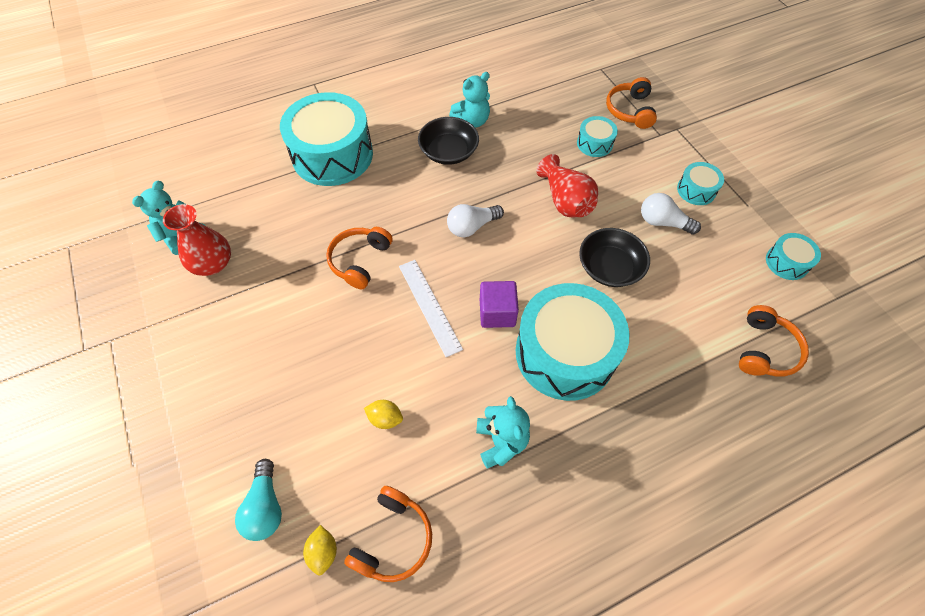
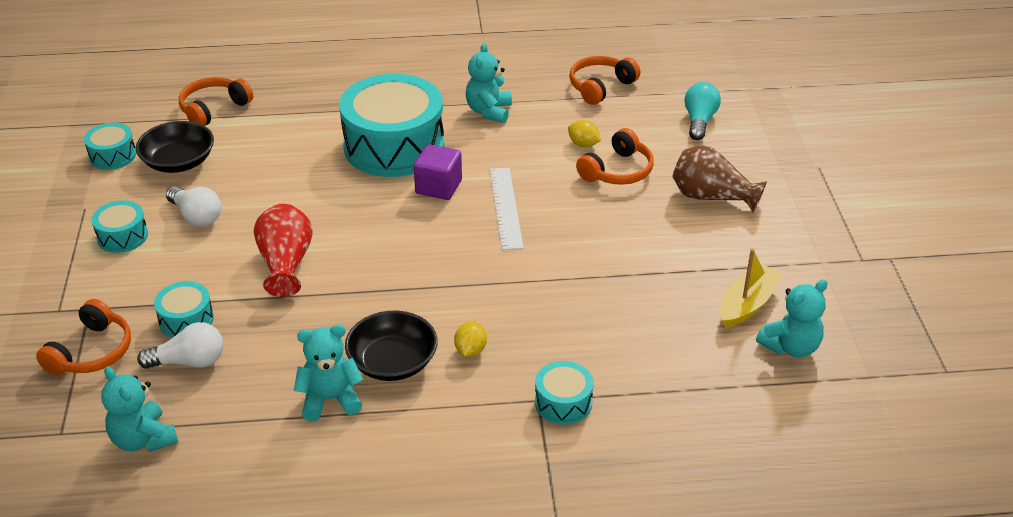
camera: 160 degrees left, 20 degrees down
red vase [163,204,231,276] -> yellow boat [720,249,783,328]
turquoise drum [280,92,373,186] -> turquoise drum [535,361,594,425], size x0.45
yellow lemon [303,525,337,576] -> yellow lemon moved to [454,321,487,357]
orange headphones [326,227,393,289] -> orange headphones moved to [576,128,654,185]
white light bulb [447,204,504,237] -> white light bulb moved to [137,322,223,369]
black bowl [579,228,650,287] -> black bowl moved to [136,121,214,173]
none -> turquoise teddy bear [101,366,178,452]
none -> brown vase [673,145,767,213]

